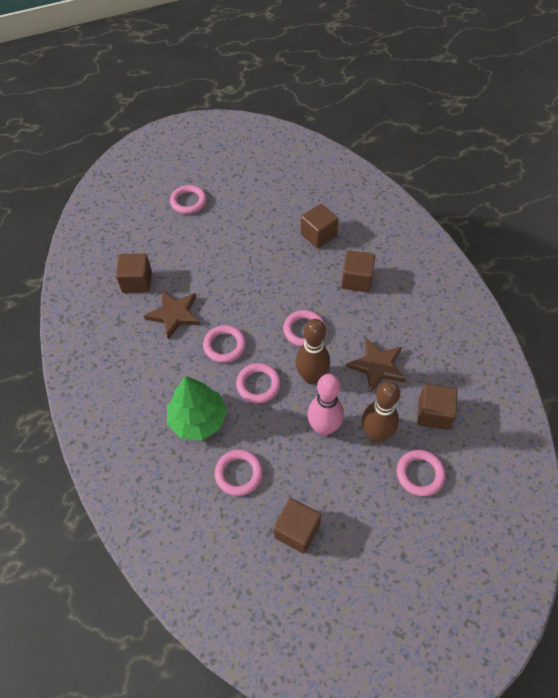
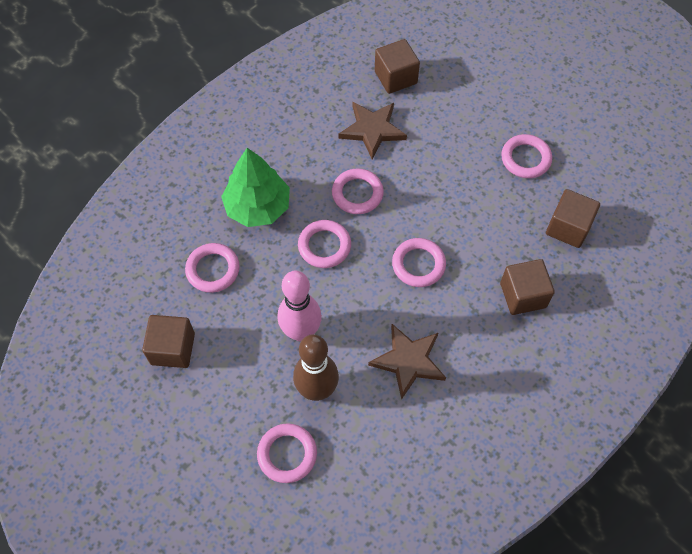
camera: 65 degrees right, 5 degrees up
pink ring [170,185,207,214] -> pink ring moved to [501,134,552,178]
brown bowling pin [295,319,330,384] -> none
brown cube [417,384,457,430] -> none

